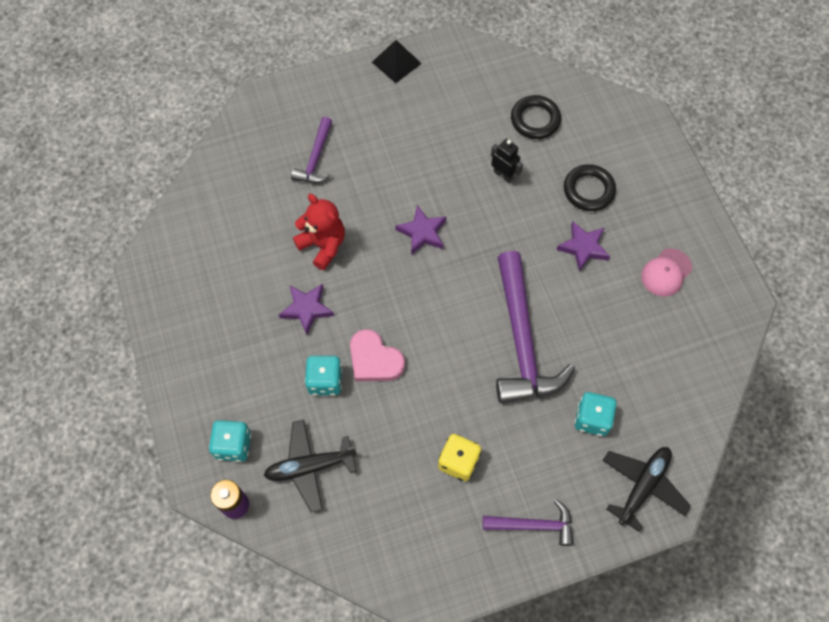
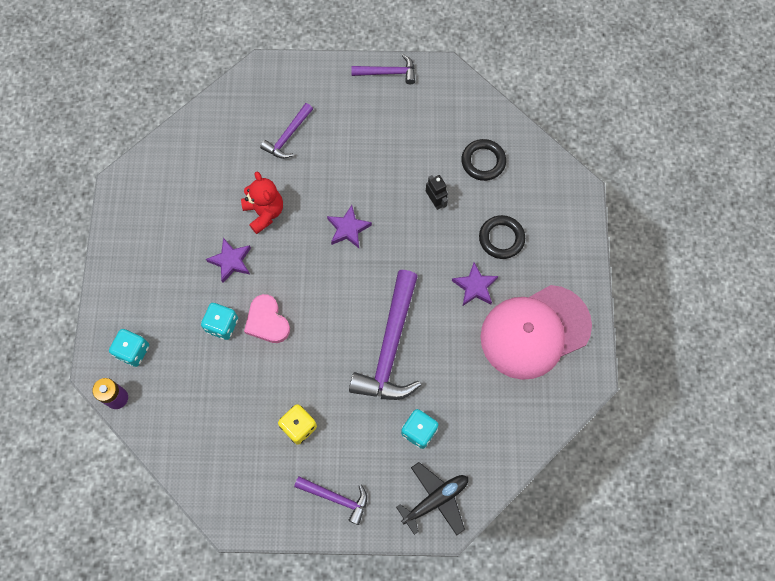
camera: 20 degrees right, 5 degrees up
black plane [264,420,356,513] -> none
black pyramid [372,40,422,83] -> purple hammer [351,54,415,84]
pink cap [641,248,692,297] -> pink cap [480,285,592,380], size x2.29

